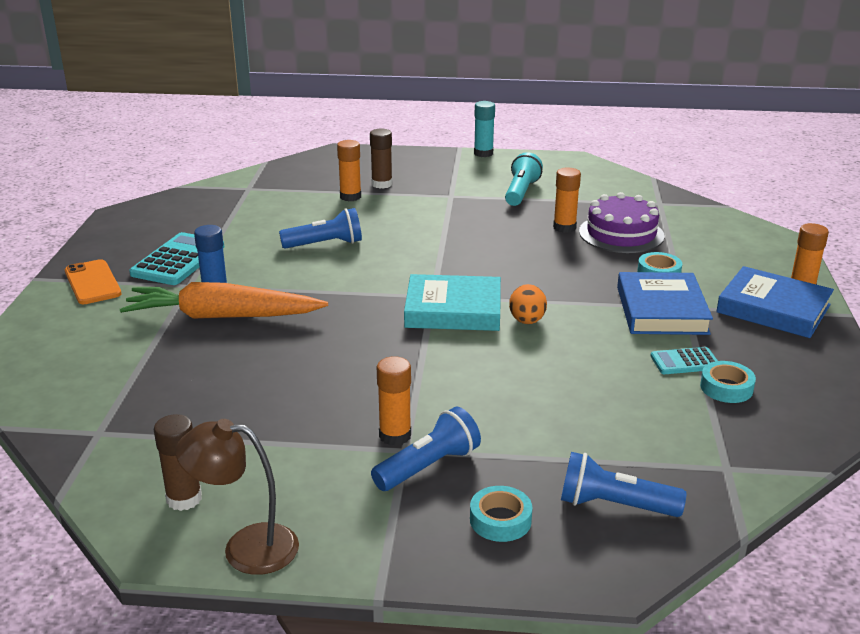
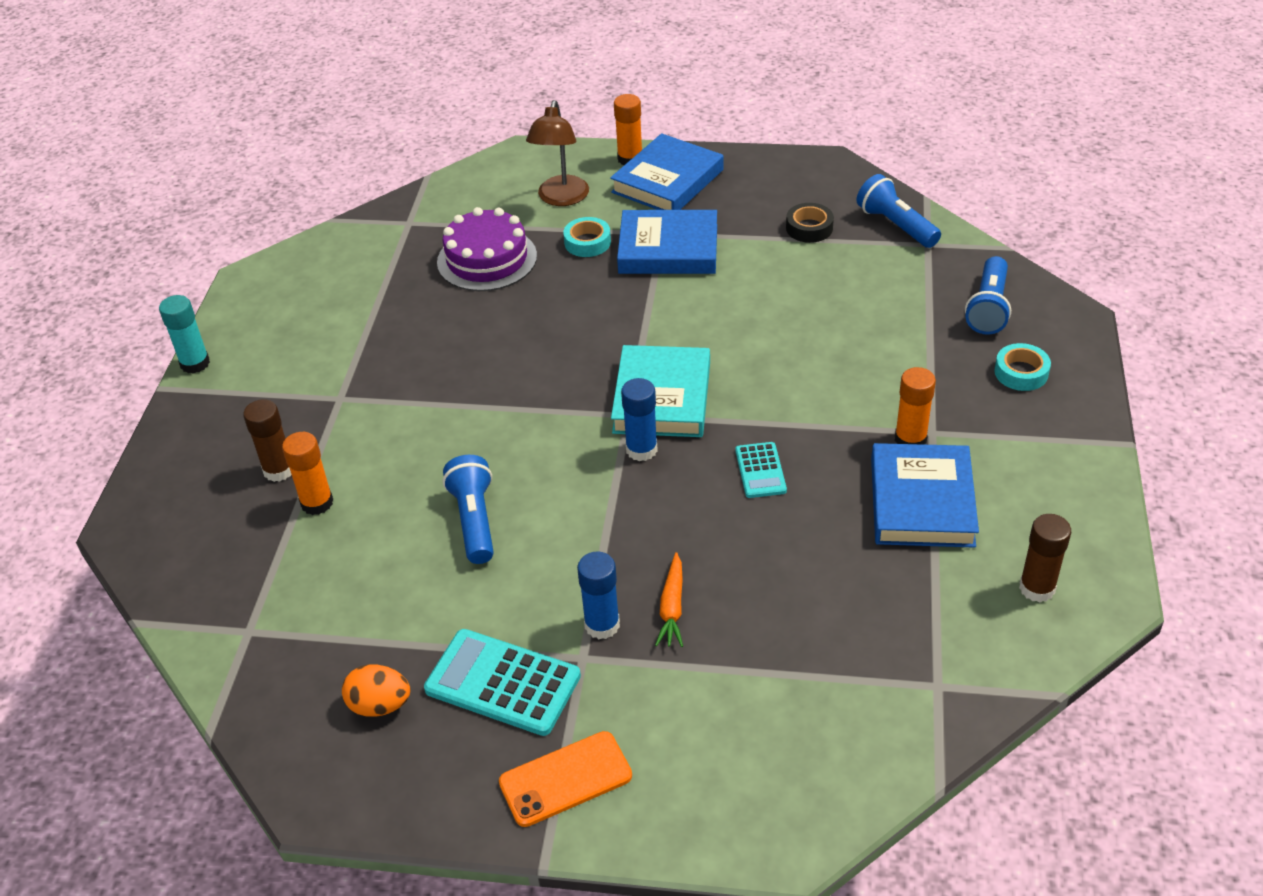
camera: 85 degrees left, 15 degrees up
orange carrot [120,282,328,319] -> orange carrot [655,552,683,647], size x0.45
brown lamp [176,419,299,575] -> brown lamp moved to [526,100,589,206]
blue flashlight [371,407,481,491] -> blue flashlight moved to [856,174,941,248]
turquoise flashlight [505,152,543,206] -> none
orange egg [509,284,547,324] -> orange egg moved to [342,664,410,717]
orange glue stick [553,168,581,233] -> none
turquoise calculator [650,347,718,374] -> turquoise calculator moved to [735,442,787,498]
turquoise tape [700,361,756,403] -> black tape [786,203,834,243]
none -> blue glue stick [621,378,658,461]
none -> blue book [871,443,979,548]

